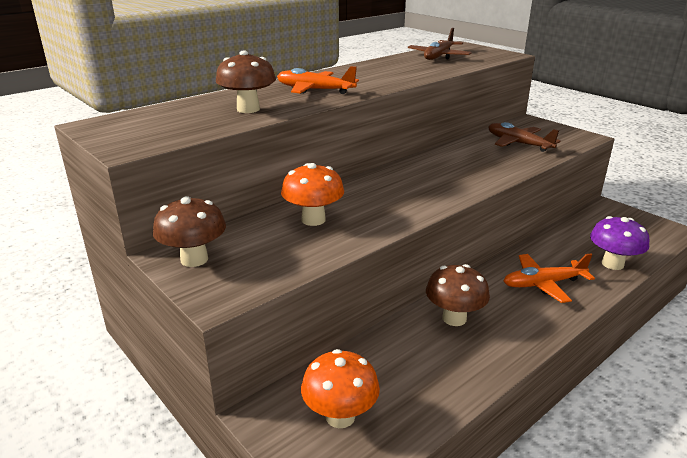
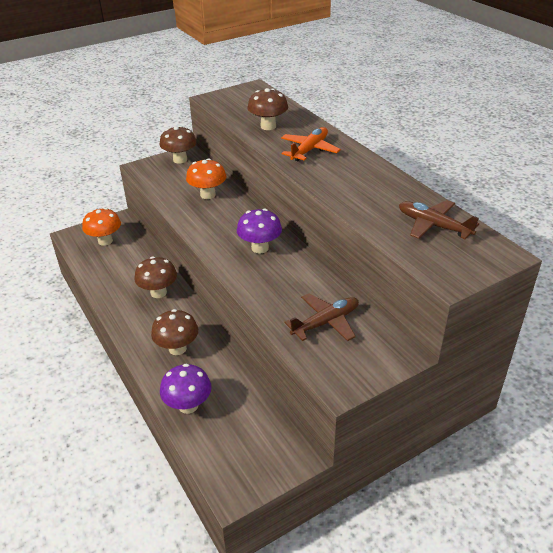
camera: 100 degrees right, 10 degrees up
orange plane [504,254,595,303] -> brown mushroom [151,309,198,355]
none -> purple mushroom [237,208,282,254]

